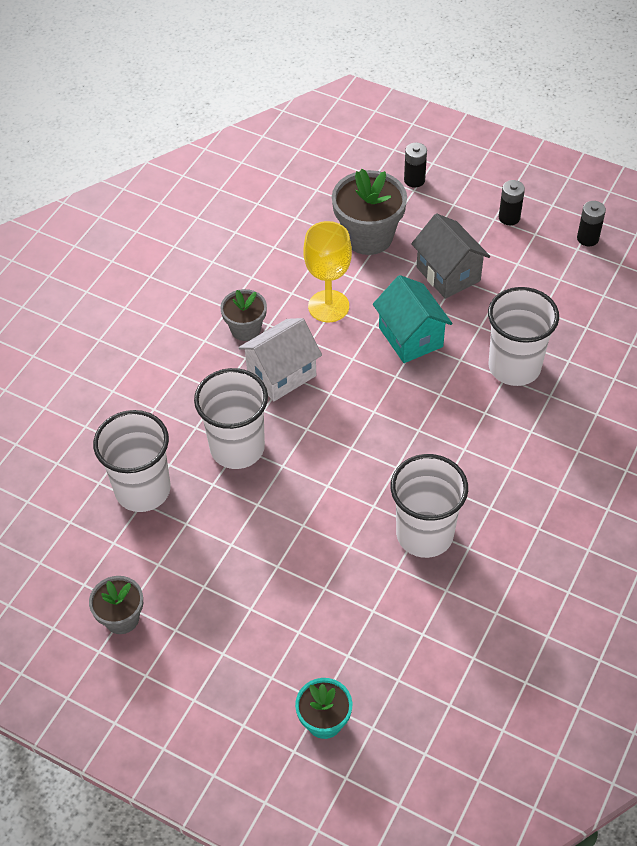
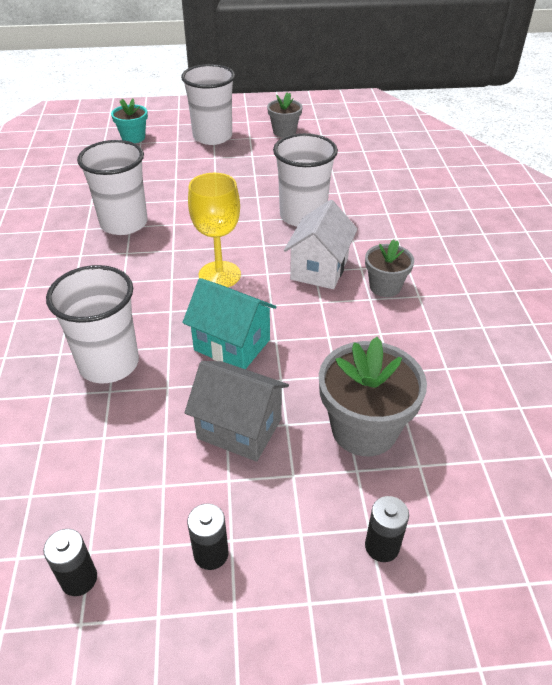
camera: 145 degrees right, 10 degrees down
white cup [93,410,171,512] -> white cup moved to [181,64,235,145]
yellow goblet [304,221,352,322] -> yellow goblet moved to [188,173,241,287]

